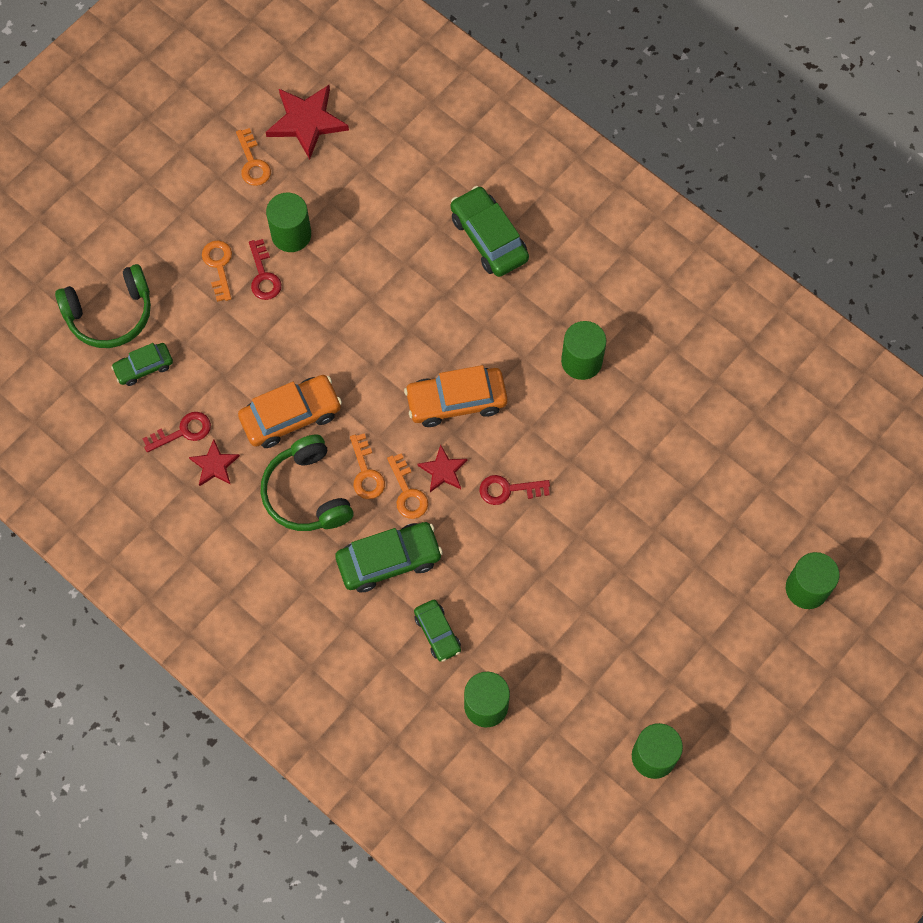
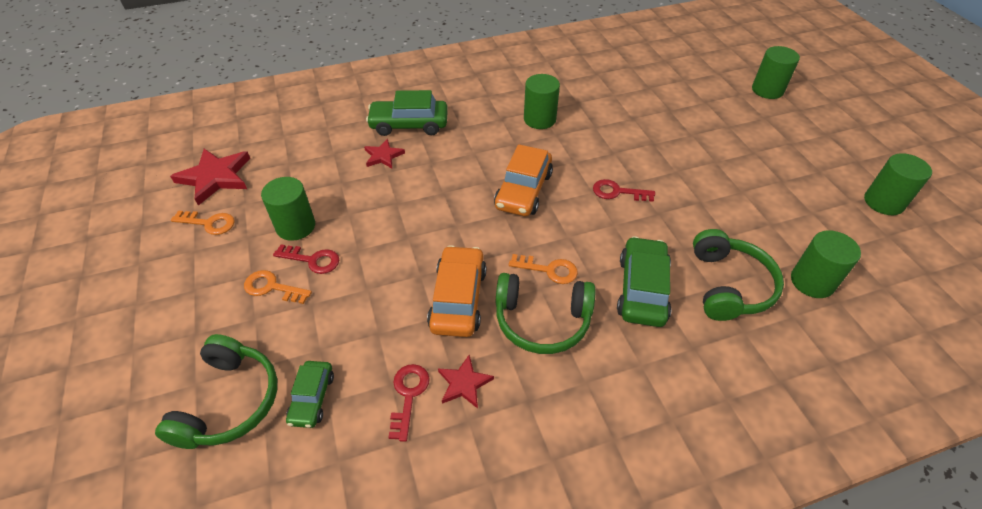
camera: 60 degrees left, 20 degrees down
orange key [387,453,428,519] -> none
green car [414,600,461,662] -> green headphones [693,229,784,321]
red star [417,444,467,492] -> red star moved to [364,139,405,168]
red key [480,475,550,505] -> red key turned 75 degrees clockwise [593,179,655,202]

